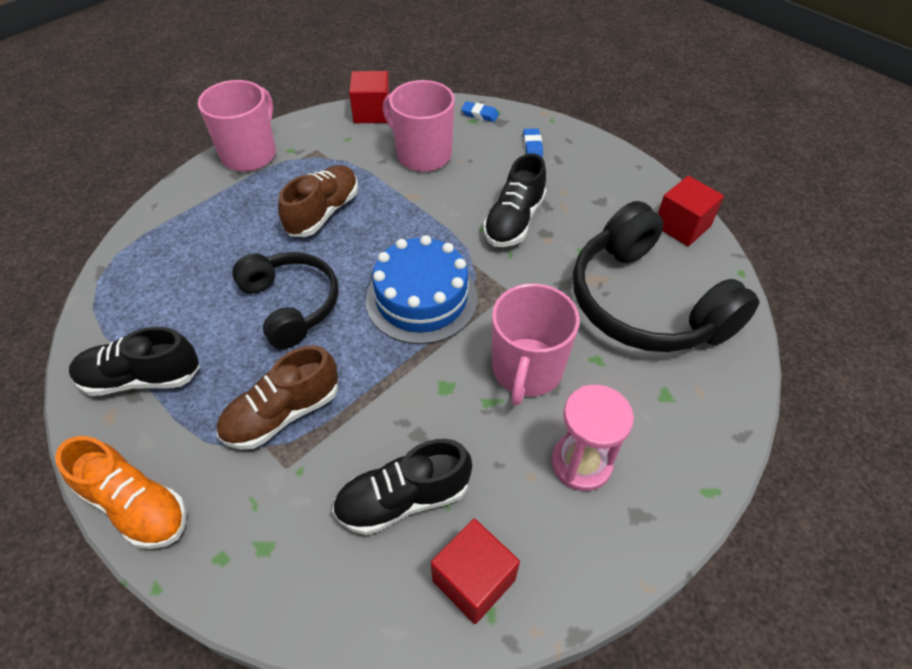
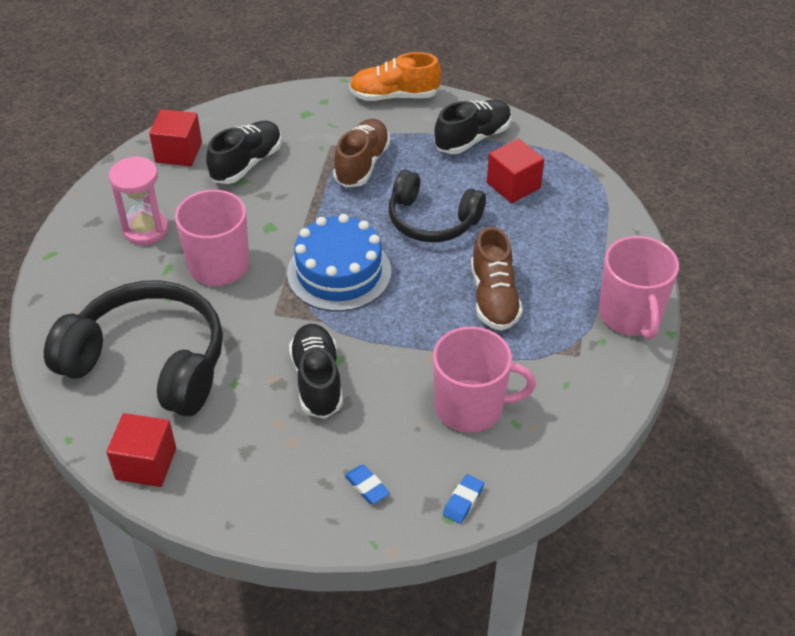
camera: 145 degrees right, 5 degrees down
red cube [349,71,390,123] -> red cube moved to [487,138,544,203]
blue eraser [461,101,499,122] -> blue eraser turned 45 degrees counterclockwise [443,474,484,524]

